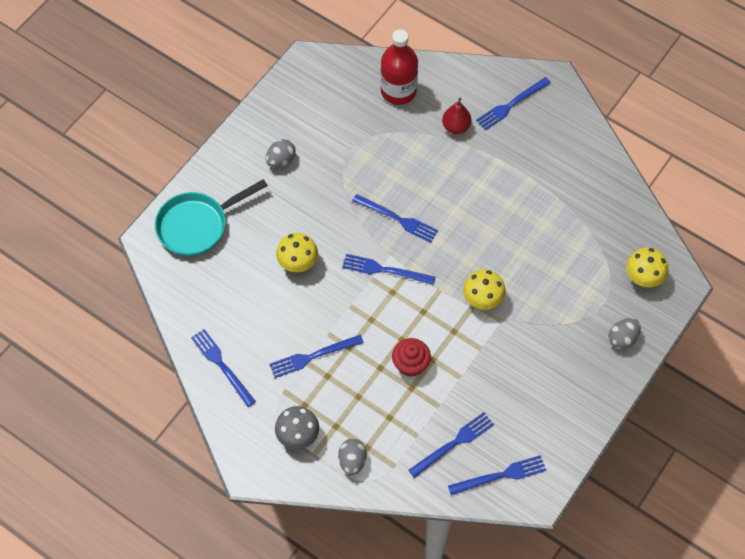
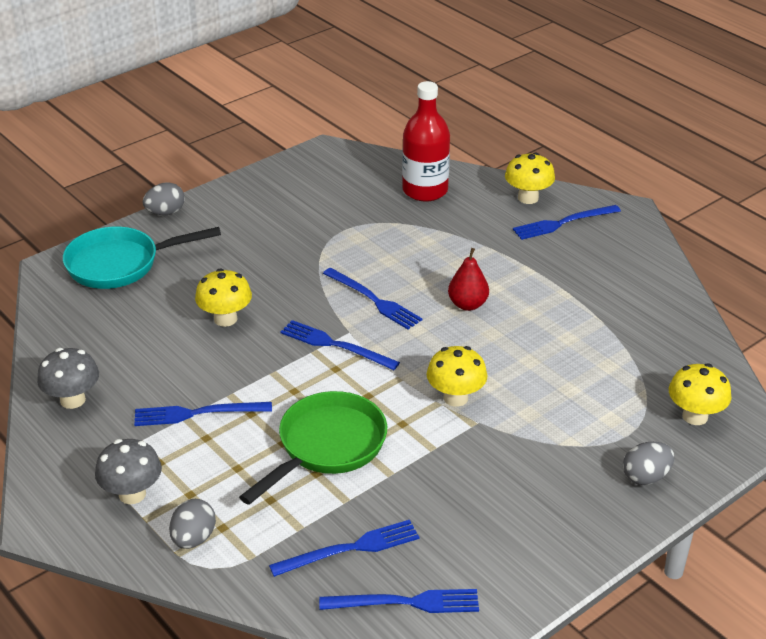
camera: 15 degrees right, 25 degrees down
blue fork [191,329,256,407] -> grey mushroom [37,348,99,409]
grey egg [266,139,296,168] -> grey egg moved to [143,183,185,215]
red cupcake [392,338,431,377] -> green pan [239,391,387,505]
red pear [442,98,472,134] -> red pear moved to [448,248,489,311]
none -> yellow mushroom [505,152,555,204]

